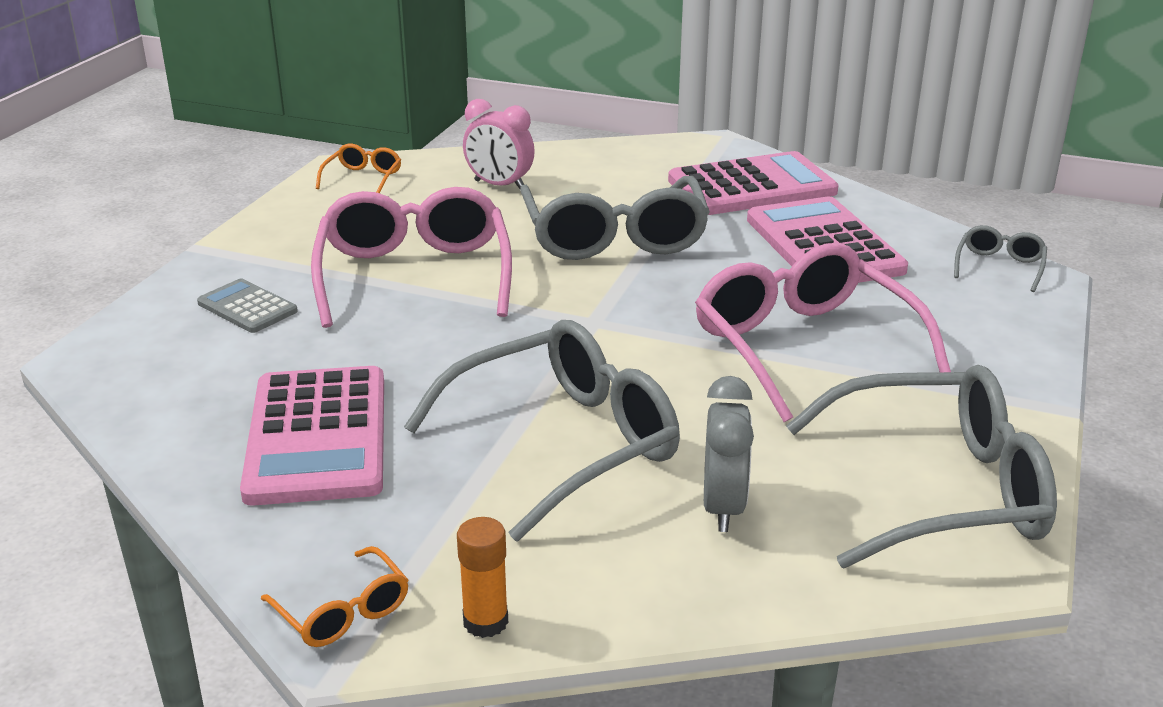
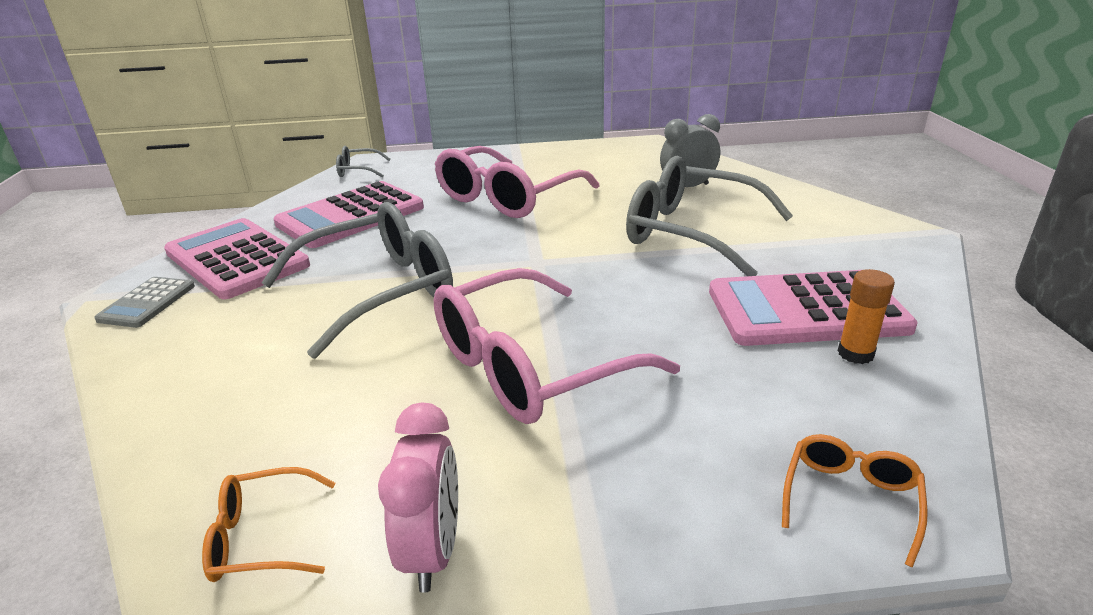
camera: 115 degrees left, 0 degrees up
grey calculator [197,279,298,333] -> grey calculator moved to [94,277,195,328]
pink calculator [240,366,384,506] -> pink calculator turned 150 degrees counterclockwise [709,270,918,346]
orange glasses [261,546,408,647] -> orange glasses moved to [782,434,928,568]
orange glue stick [457,517,508,638] -> orange glue stick moved to [838,269,895,364]
pink clock [463,99,535,189] -> pink clock moved to [378,402,458,593]
grey glasses [786,365,1057,568] -> none

